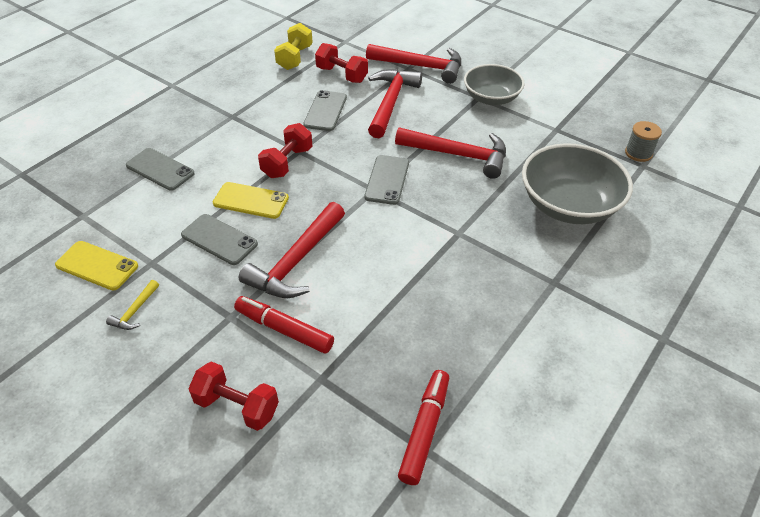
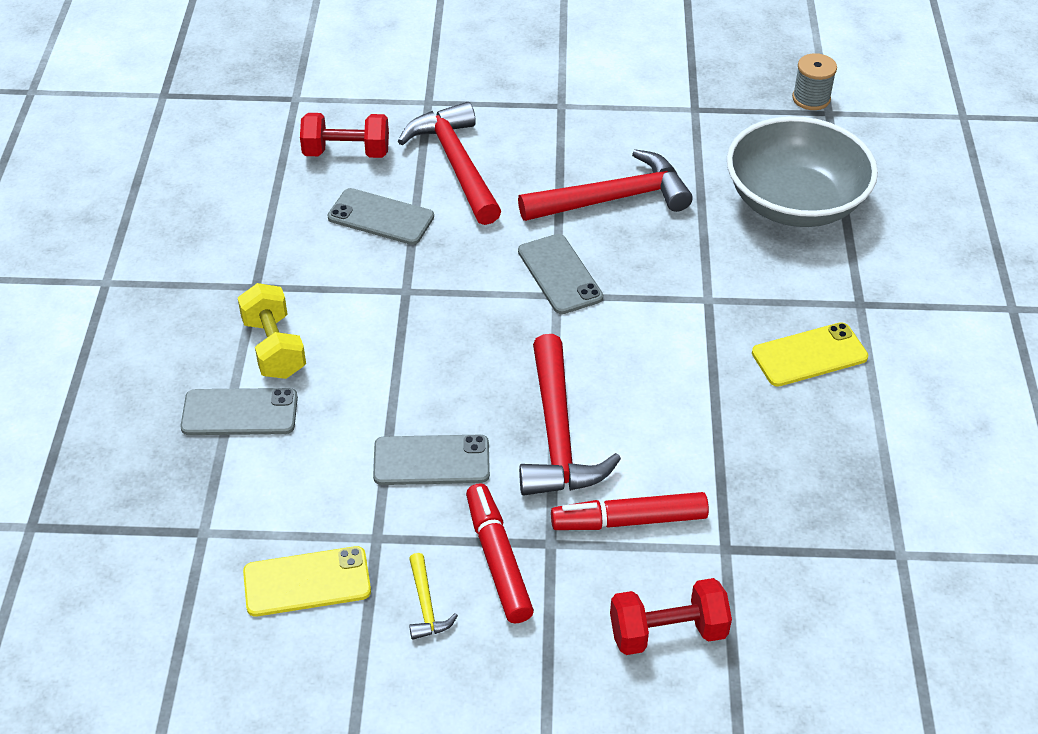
camera: 35 degrees left, 0 degrees up
yellow phone [213,182,289,219] -> yellow phone moved to [752,322,868,387]
red dumbbell [258,123,312,178] -> none
yellow dumbbell [274,23,313,70] -> yellow dumbbell moved to [238,283,306,379]
grey phone [303,90,347,131] -> grey phone turned 45 degrees counterclockwise [328,188,434,245]
red hammer [366,44,461,84] -> none
red marker [398,370,449,485] -> red marker moved to [466,483,534,624]
grey bowl [464,64,525,105] -> none

